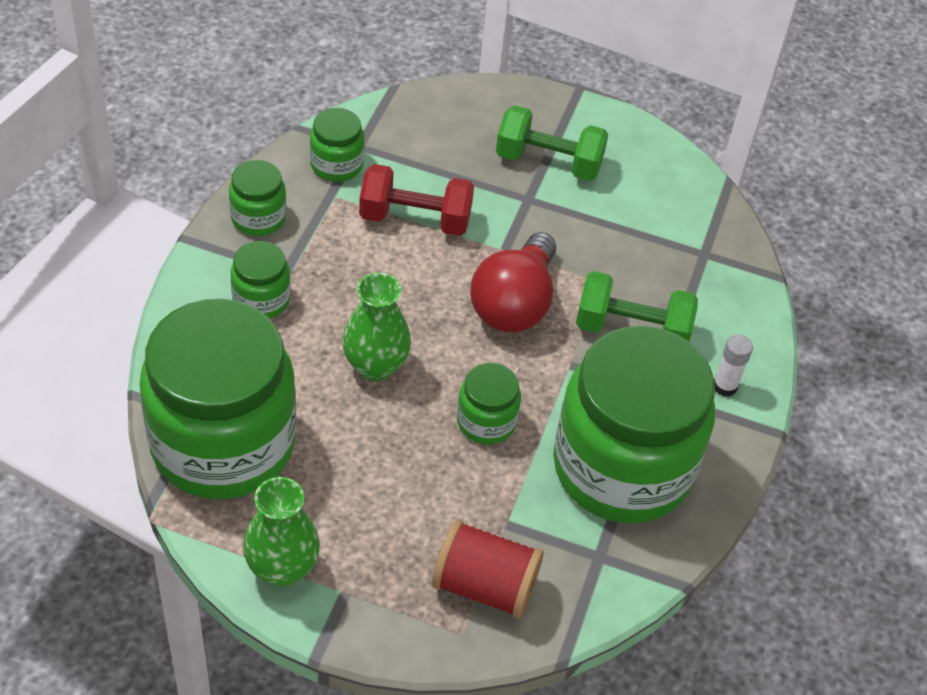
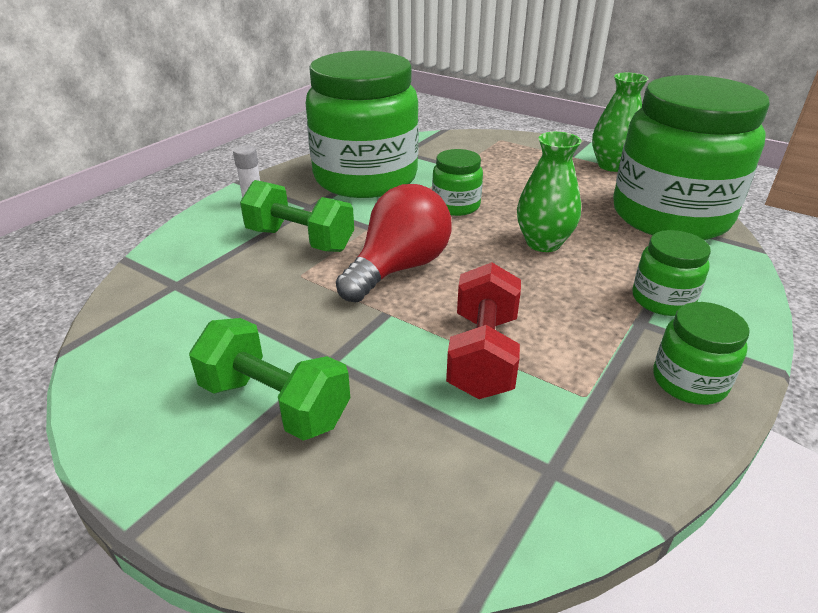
camera: 160 degrees left, 15 degrees down
green jar [310,108,365,182] -> none
red dumbbell [359,164,474,236] -> red dumbbell turned 75 degrees clockwise [446,262,521,399]
red spool [432,520,544,618] -> none

